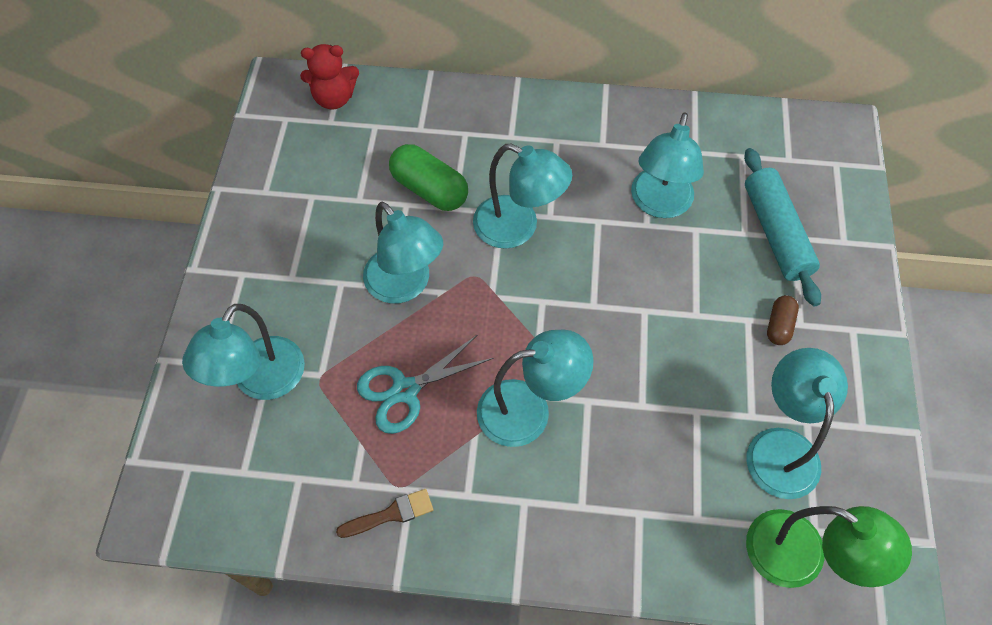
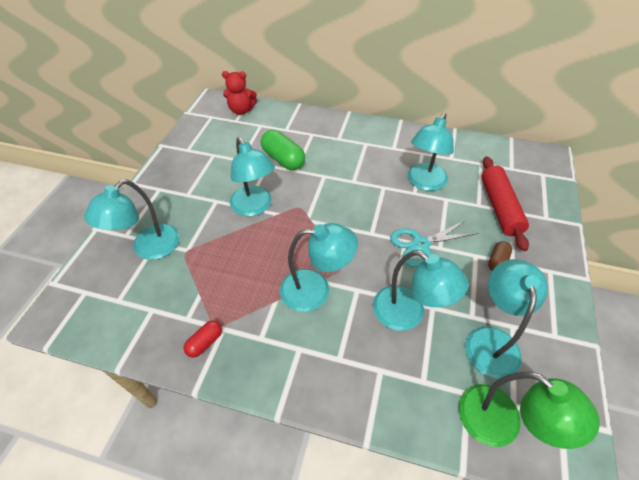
camera: 10 degrees right, 10 degrees down
brown brush [336,489,433,538] -> red capsule [183,320,222,358]
turquoise scissors [357,334,493,434] -> turquoise scissors moved to [390,220,478,267]
turquoise lamp [473,144,572,249] -> turquoise lamp moved to [373,250,469,331]
turquoise rolling pin [744,148,821,306] -> red rolling pin [481,156,529,251]

